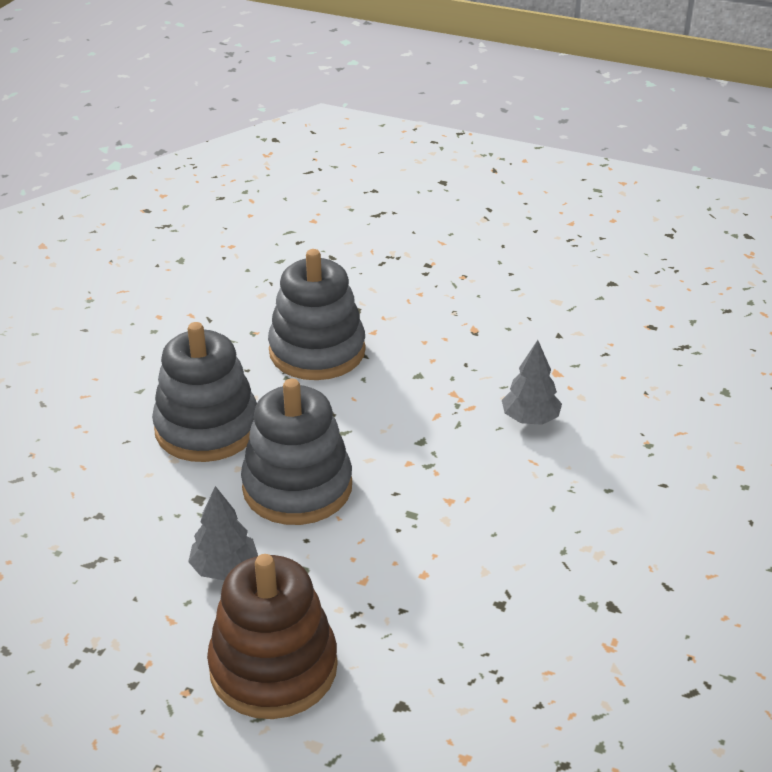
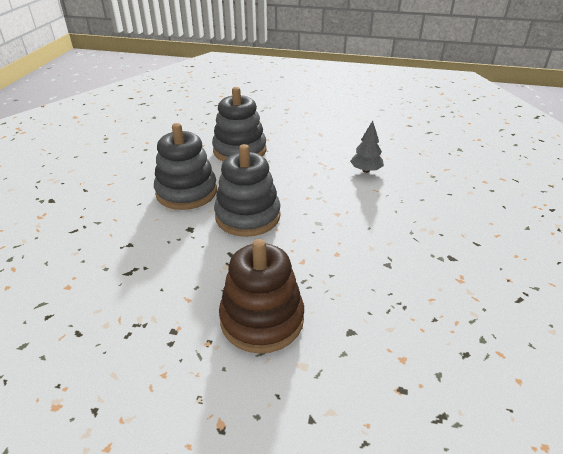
camera: 10 degrees left, 0 degrees up
grey tree [188,486,258,580] -> none

